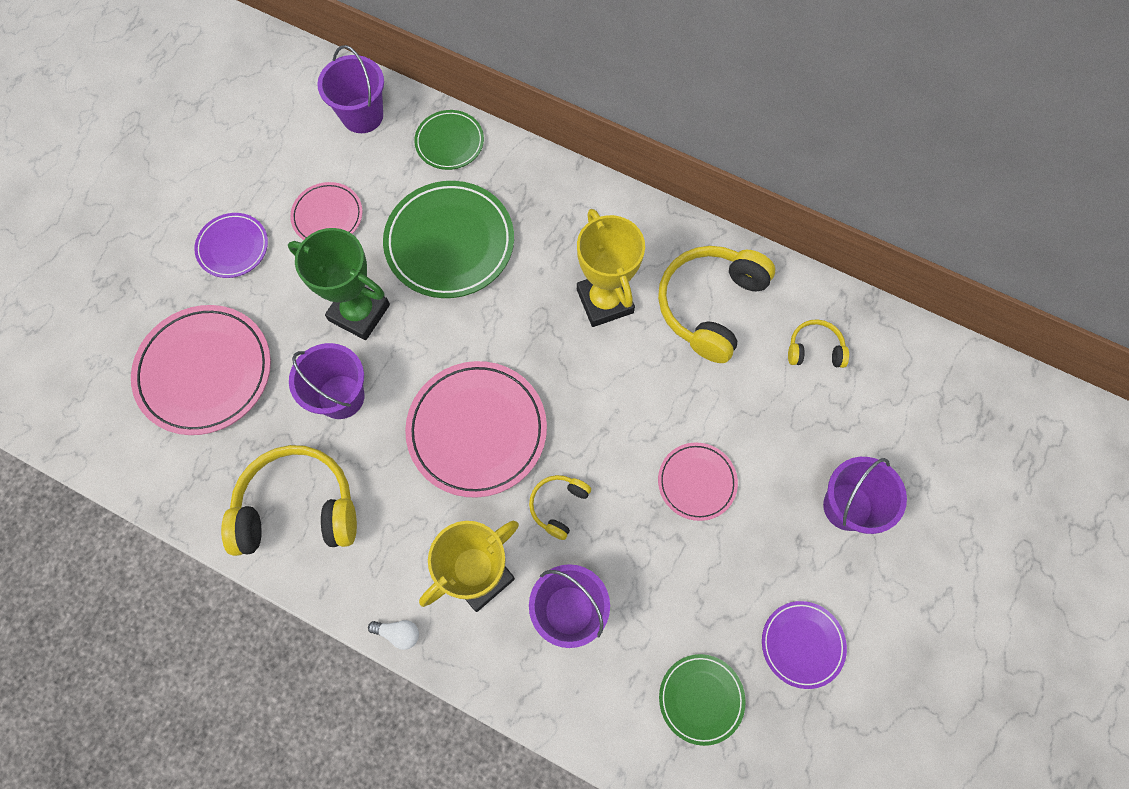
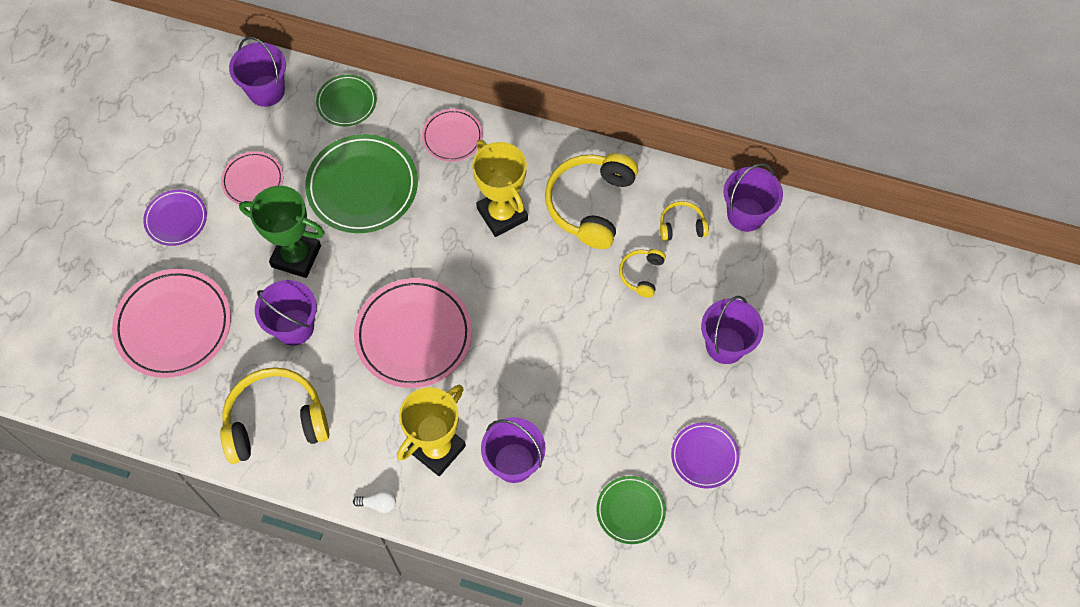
camera: 10 degrees left, 5 degrees down
yellow headphones [529,475,591,540] -> yellow headphones moved to [619,249,666,298]
pink plate [658,443,738,521] -> pink plate moved to [422,109,483,162]
none -> purple bucket [723,163,783,232]

